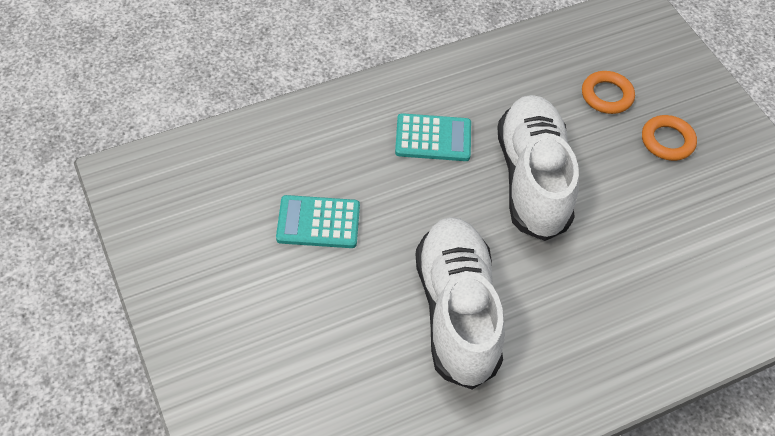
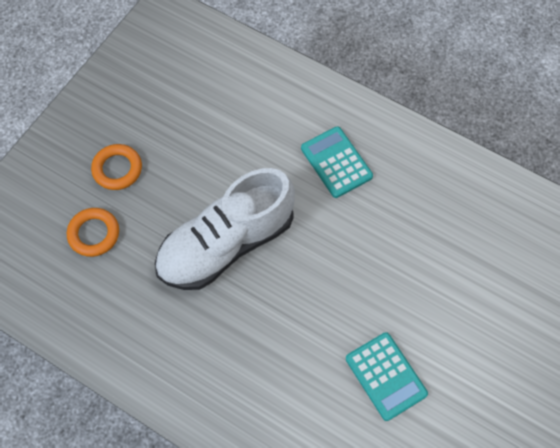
camera: 120 degrees left, 10 degrees up
turquoise calculator [395,113,471,161] -> turquoise calculator moved to [301,127,373,198]
white shoe [415,217,505,389] -> none

